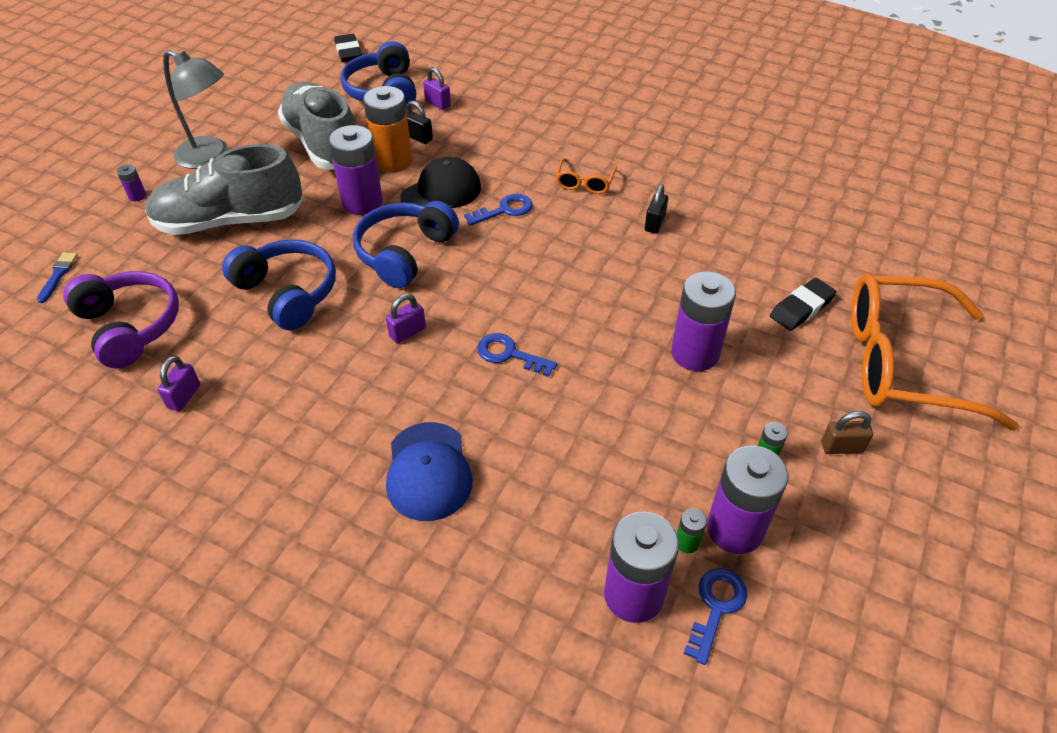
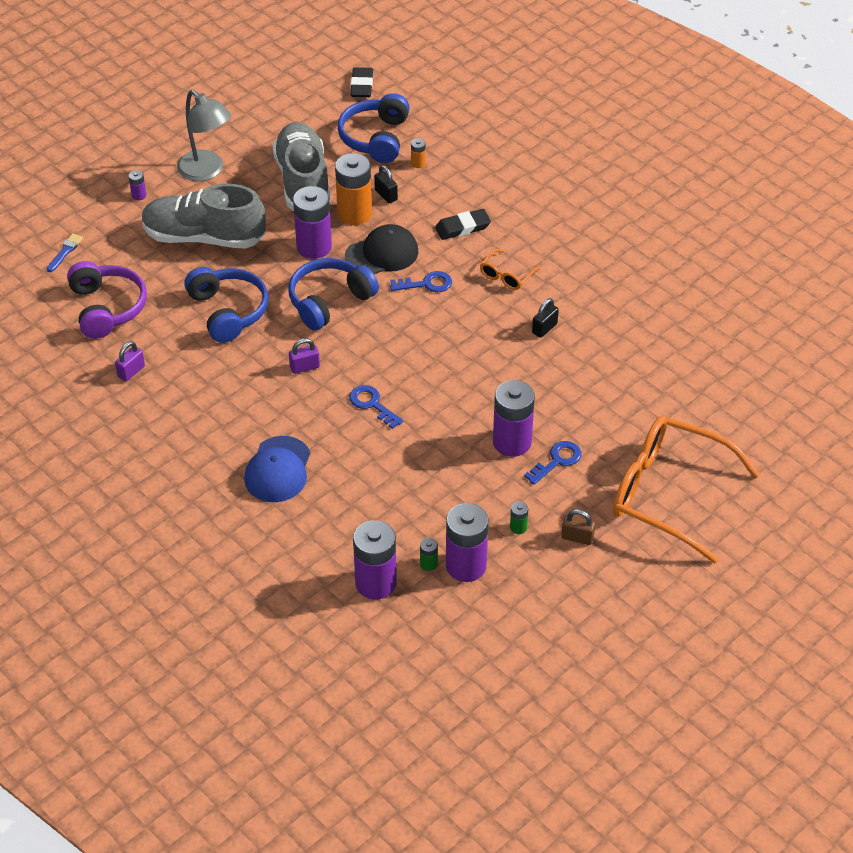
camera: 20 degrees right, 0 degrees up
purple padlock [423,67,451,110] -> orange battery [411,138,425,168]
blue key [684,568,747,665] -> blue key moved to [524,441,581,485]
black eraser [770,278,837,331] -> black eraser moved to [435,209,491,240]

